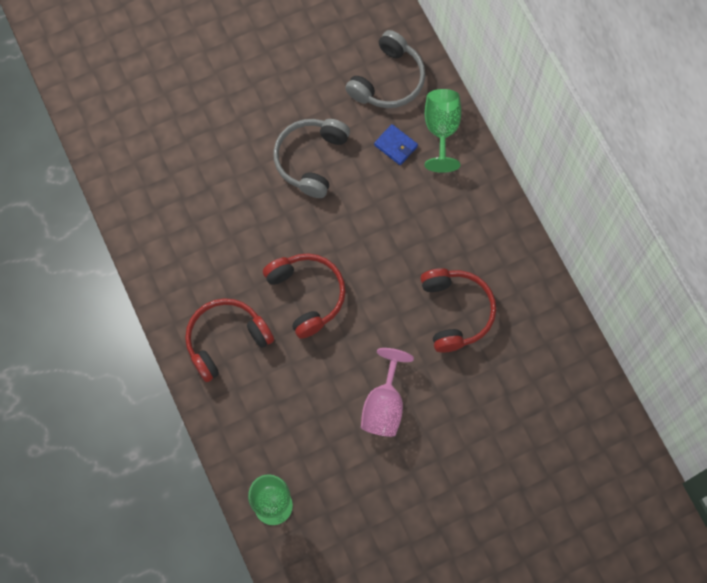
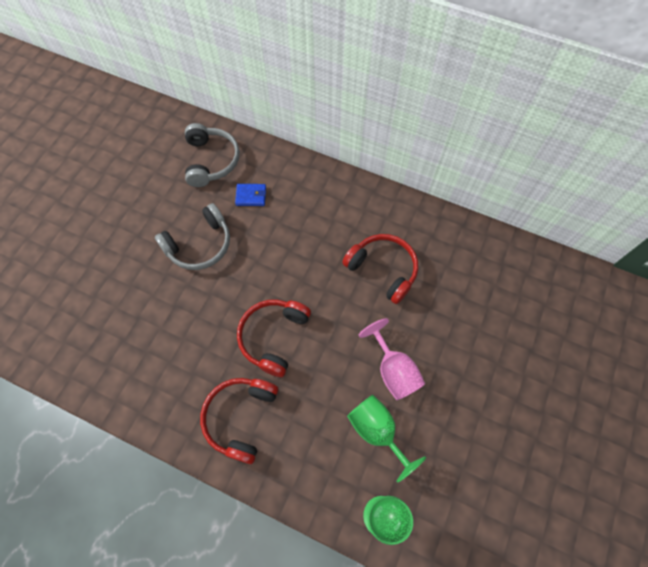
camera: 40 degrees left, 5 degrees down
red headphones [263,253,346,339] -> red headphones turned 90 degrees counterclockwise [237,300,311,377]
grey headphones [273,119,350,198] -> grey headphones turned 105 degrees counterclockwise [155,203,230,270]
green goblet [425,89,461,173] -> green goblet moved to [347,395,426,483]

